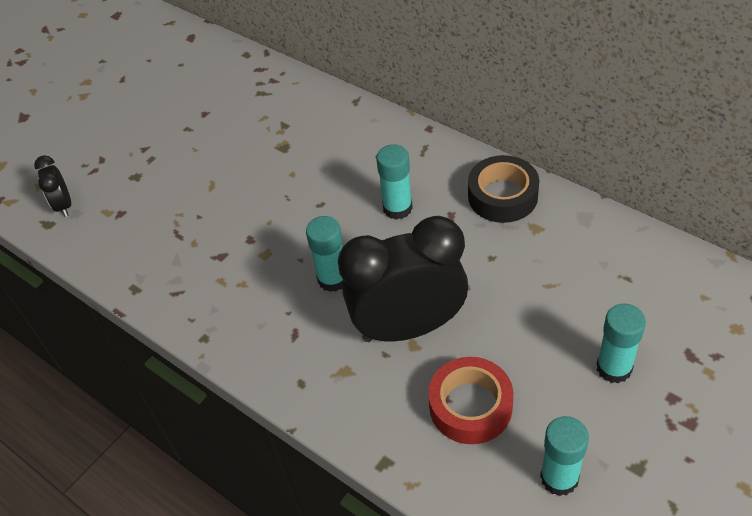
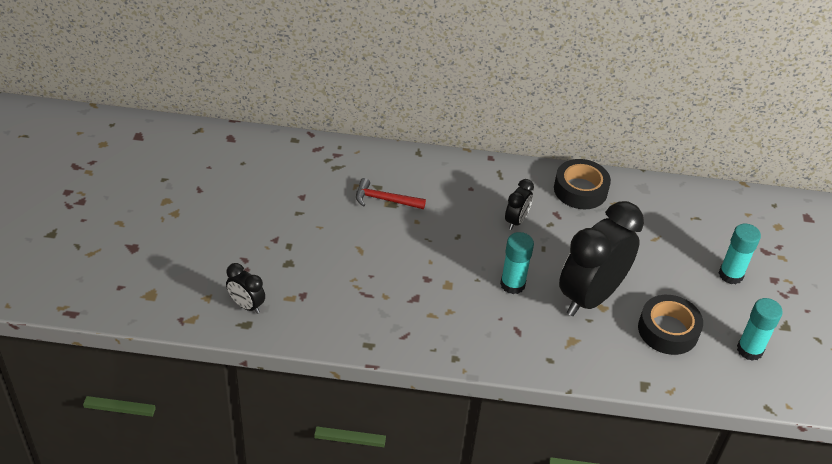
camera: 40 degrees left, 5 degrees down
turquoise glue stick [376,144,413,220] -> black clock [505,179,534,230]
red tape [428,357,513,444] -> black tape [638,295,703,355]
none -> red hammer [356,178,426,209]

